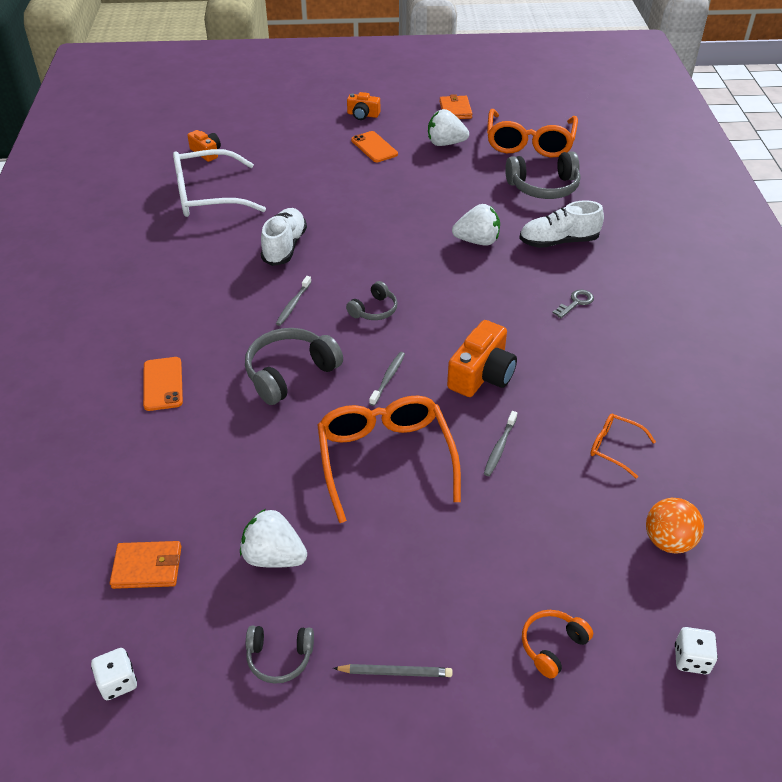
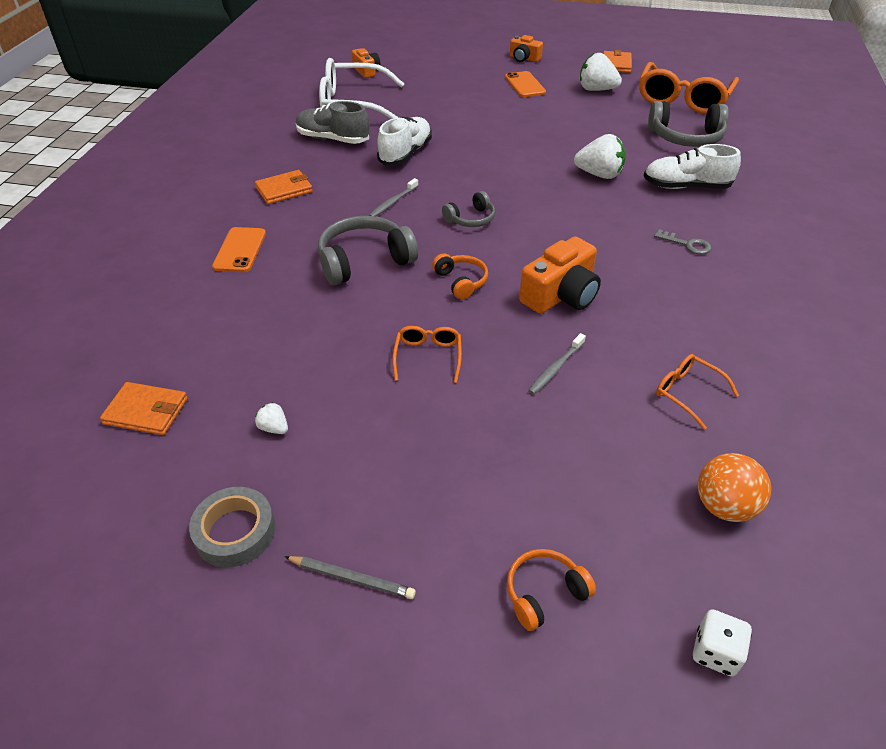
camera: 15 degrees right, 0 degrees up
white dice [91,648,137,700] -> none
white strawberry [240,509,307,568] -> white strawberry [255,402,288,434], size x0.48
grey headphones [246,626,314,684] -> grey tape [189,487,275,567]
orange glasses [318,396,461,523] -> orange glasses [392,326,462,383], size x0.47
grey toothbrush [369,352,405,406] -> orange headphones [432,253,488,299]
grey key [553,290,594,318] -> grey key turned 60 degrees clockwise [654,229,712,255]
none -> orange wallet [255,170,313,204]
none -> grey shoe [296,101,370,144]

